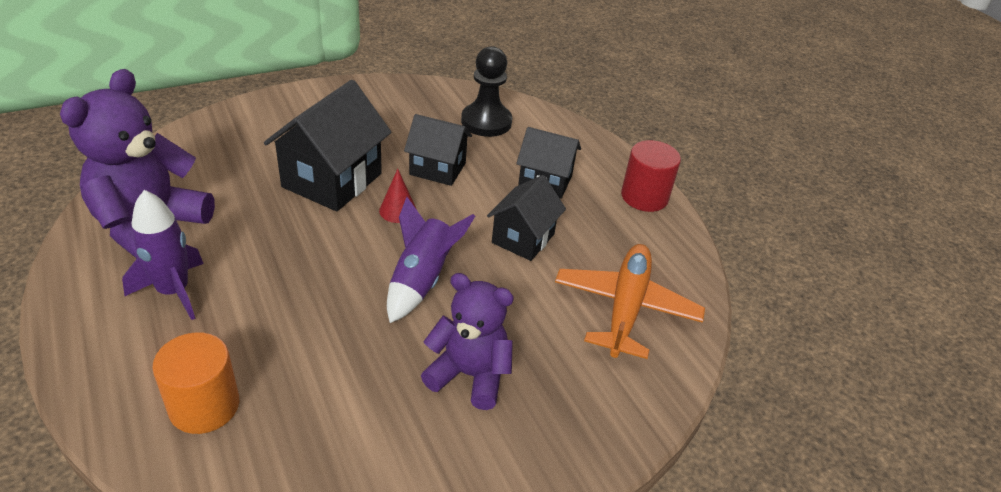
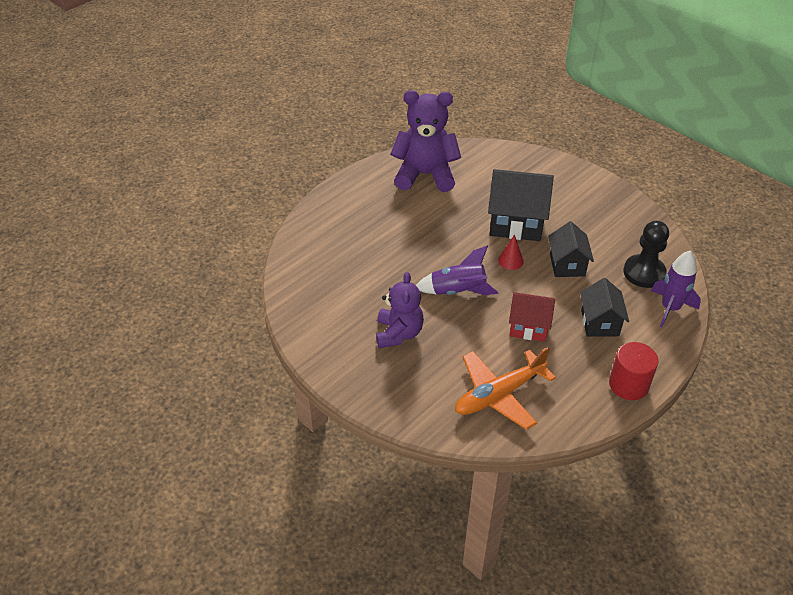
camera: 75 degrees right, 5 degrees up
purple rocket [122,190,204,320] -> purple rocket moved to [651,251,701,327]
orange cylinder [152,332,239,434] -> none
black house [487,175,566,261] -> red house [509,292,555,342]
orange plane [555,244,705,359] -> orange plane turned 150 degrees clockwise [455,347,556,430]

